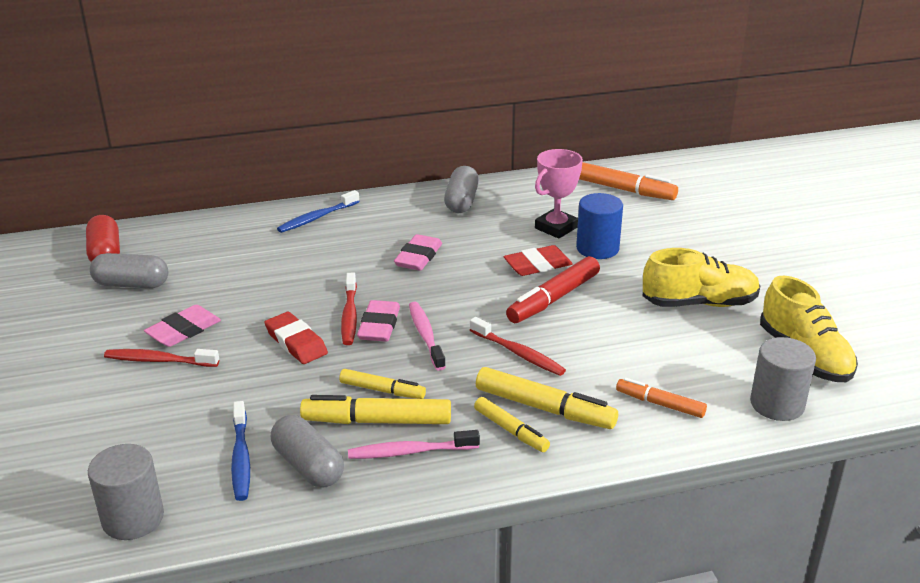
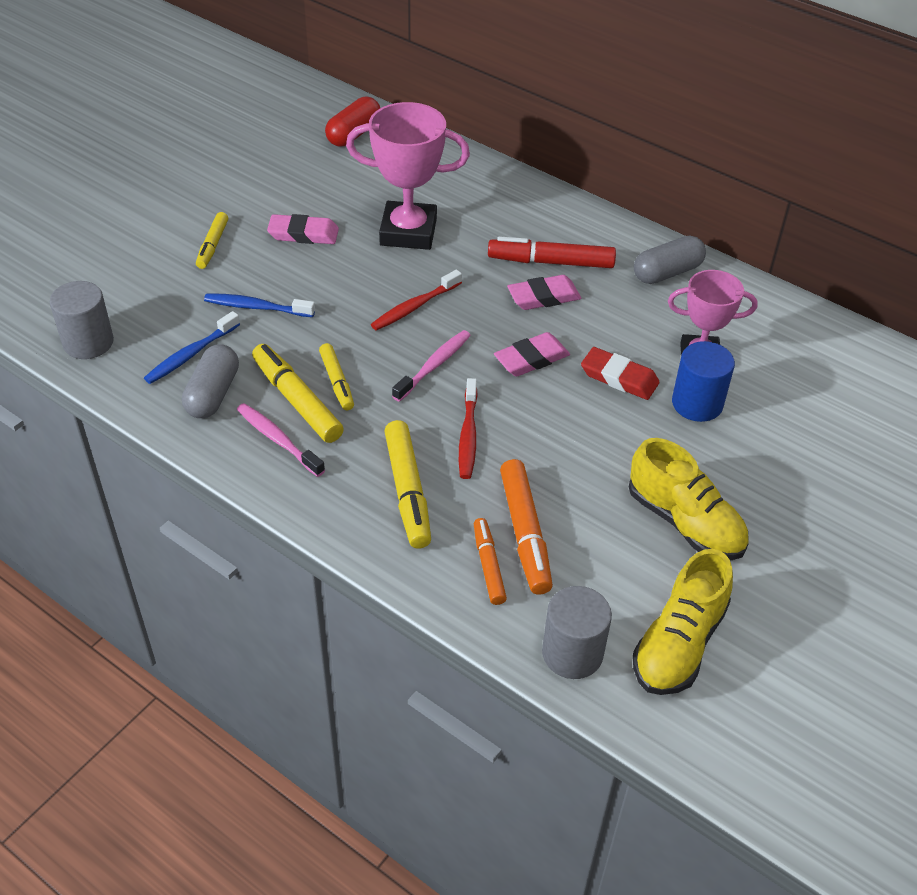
camera: 50 degrees right, 15 degrees up
grey capsule [90,253,168,288] -> none
red toothbrush [104,349,219,367] -> none
red eraser [264,312,328,364] -> none
blue toothbrush [277,190,360,233] -> blue toothbrush moved to [204,293,315,317]
pink eraser [357,300,400,342] -> pink eraser moved to [494,332,570,376]
yellow marker [474,397,550,452] -> yellow marker moved to [196,212,228,269]
red marker [506,256,600,323] -> red marker moved to [488,236,616,268]
orange marker [579,162,678,200] -> orange marker moved to [500,459,553,595]
none -> pink trophy [346,102,470,250]

